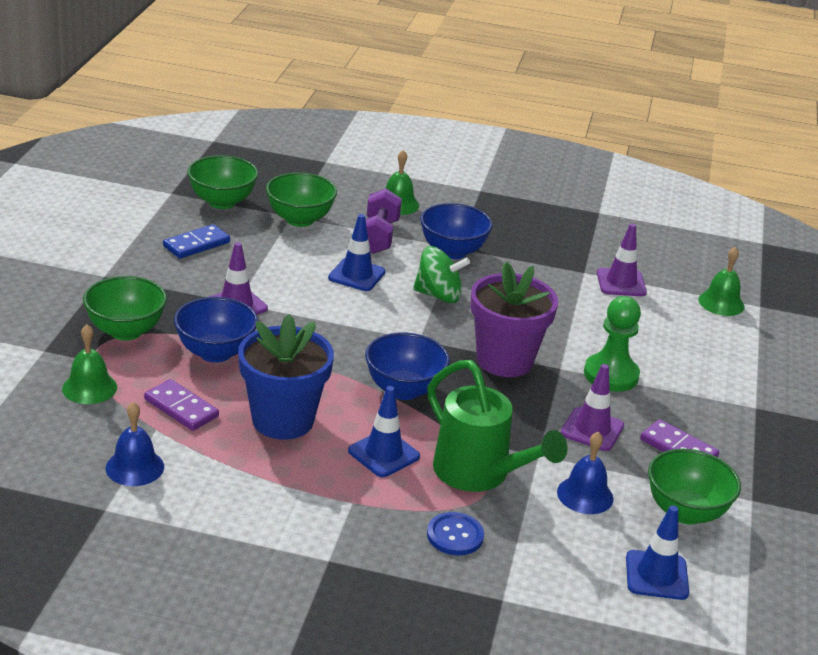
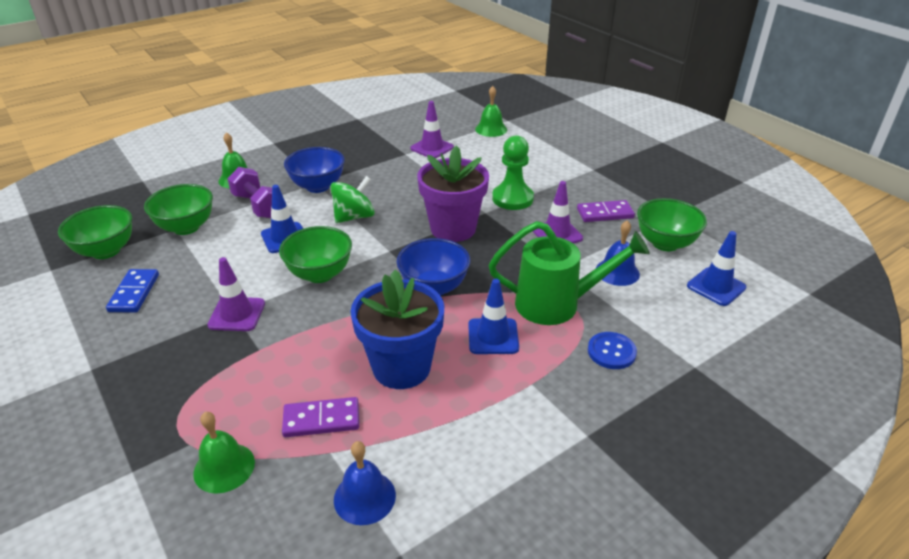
camera: 45 degrees left, 5 degrees up
green bowl [83,276,167,341] -> green bowl moved to [279,226,352,283]
blue bowl [174,297,258,363] -> none

